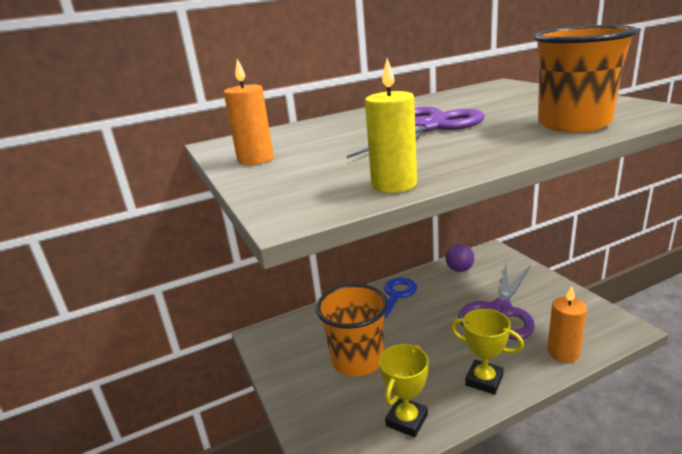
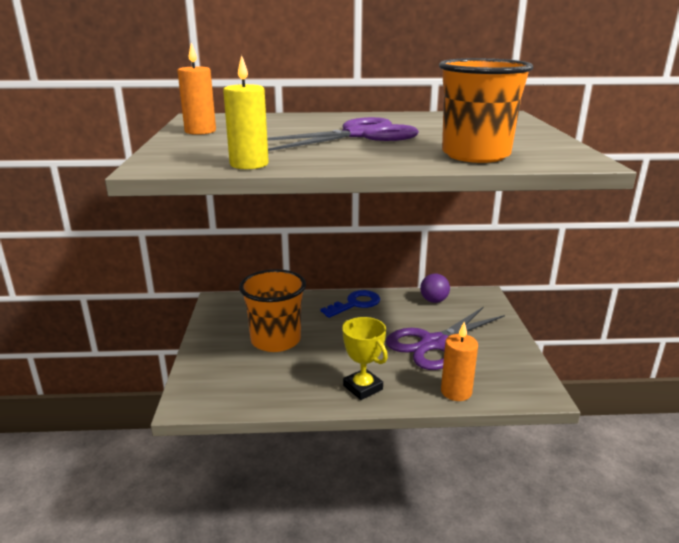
camera: 20 degrees right, 0 degrees up
yellow trophy [379,344,429,437] -> none

